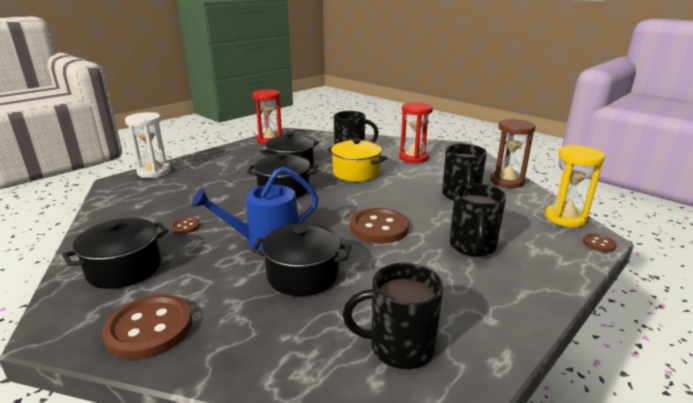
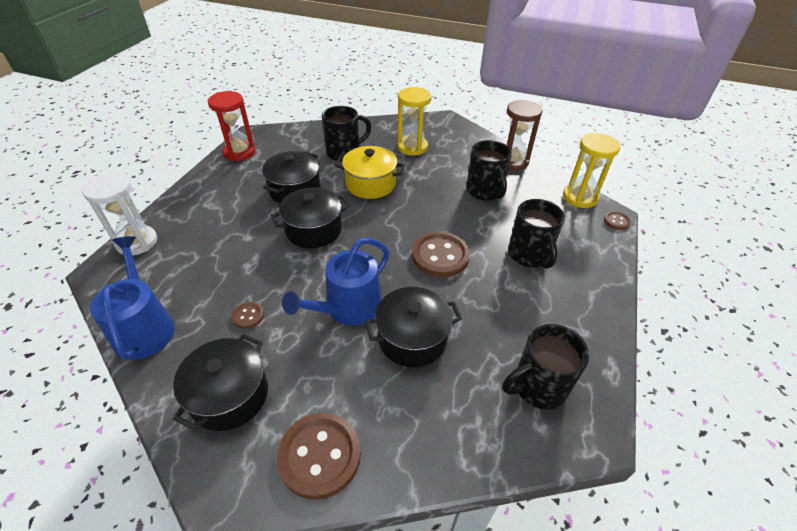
camera: 25 degrees left, 20 degrees up
red hourglass [399,102,433,164] -> yellow hourglass [397,87,431,156]
none -> blue watering can [90,236,175,360]

